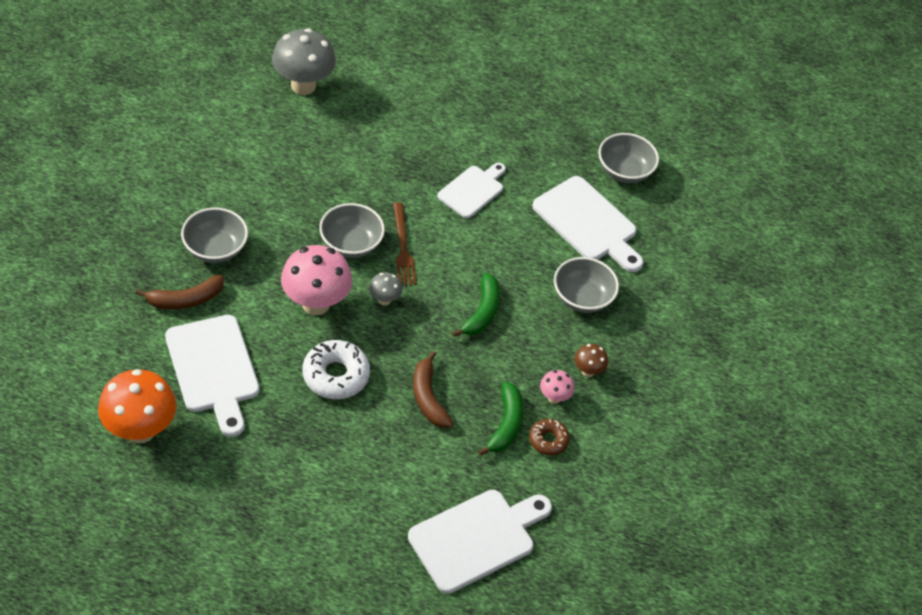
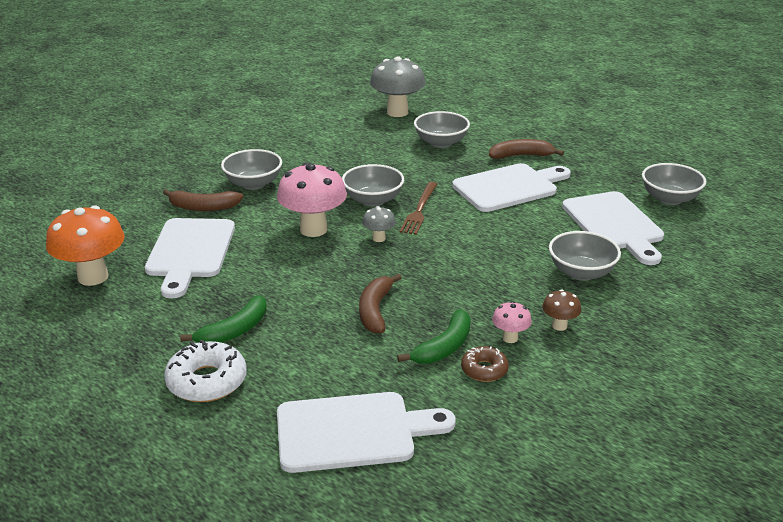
camera: 30 degrees right, 20 degrees down
white donut [303,340,370,399] -> white donut moved to [164,340,247,402]
white cutting board [437,163,506,218] -> white cutting board [452,163,571,212], size x1.56
green banana [452,273,500,337] -> green banana moved to [180,295,267,343]
none -> grey bowl [414,111,470,148]
none -> brown banana [489,139,564,159]

